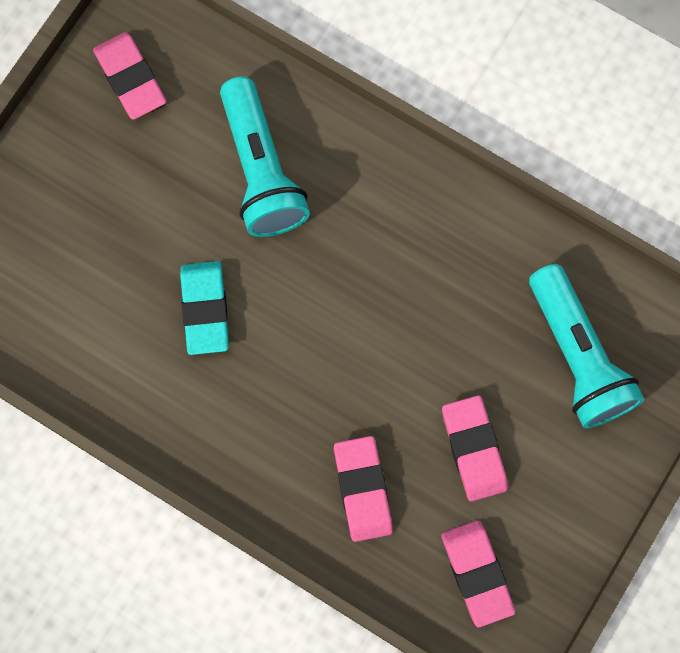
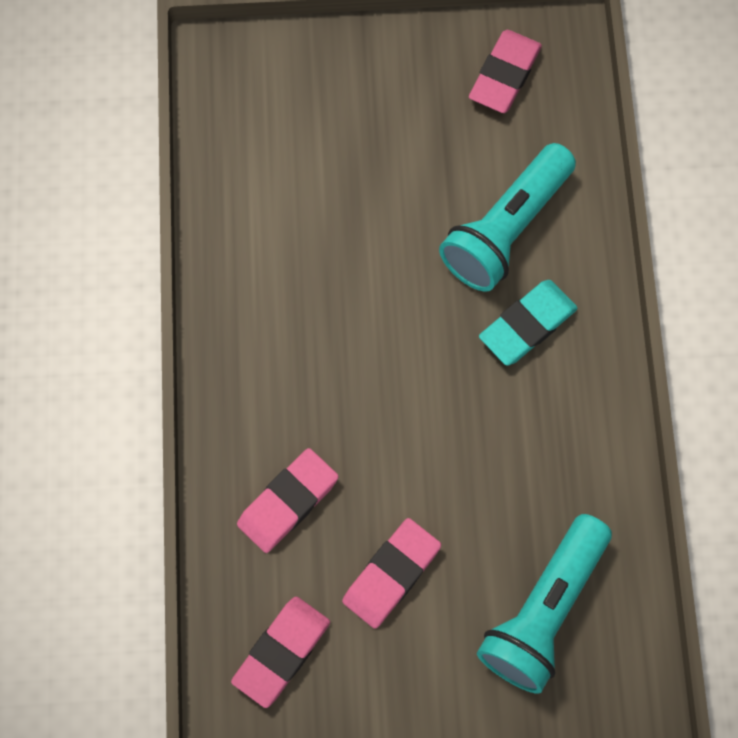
camera: 55 degrees right, 5 degrees down
turquoise eraser [180,261,229,355] -> turquoise eraser moved to [479,280,578,366]

